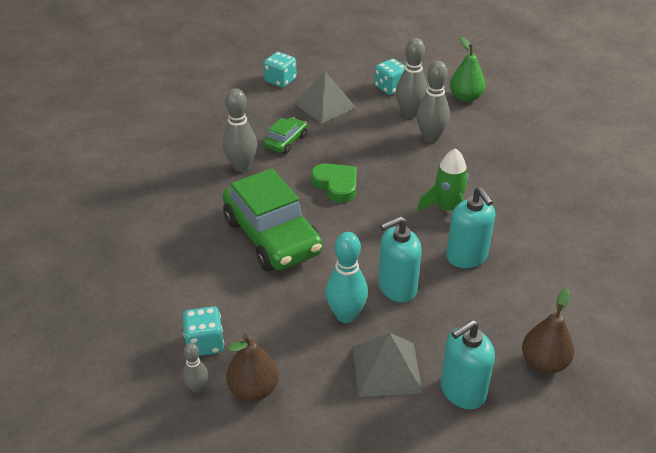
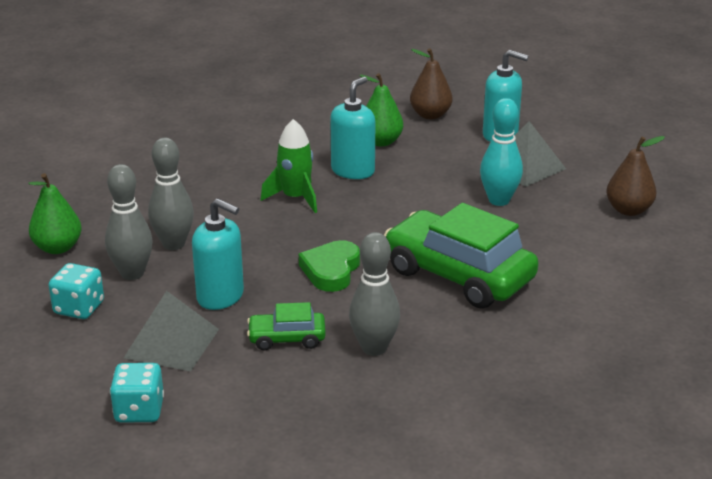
camera: 125 degrees left, 10 degrees down
turquoise dice [183,306,224,356] -> none
grey bowling pin [183,343,208,393] -> none
green car [223,168,323,271] -> green car turned 75 degrees counterclockwise [384,203,539,308]
turquoise soap dispenser [378,216,422,302] -> turquoise soap dispenser moved to [192,198,244,310]
none -> green pear [359,73,403,146]

